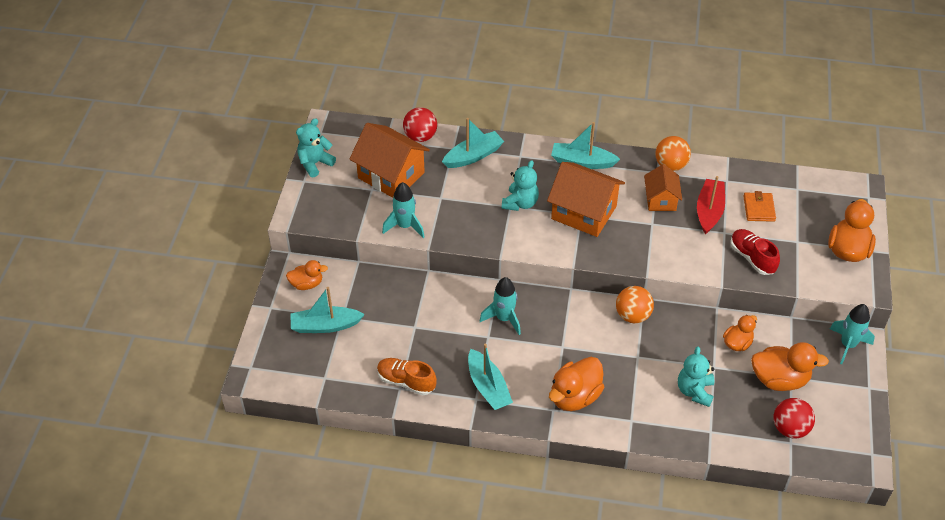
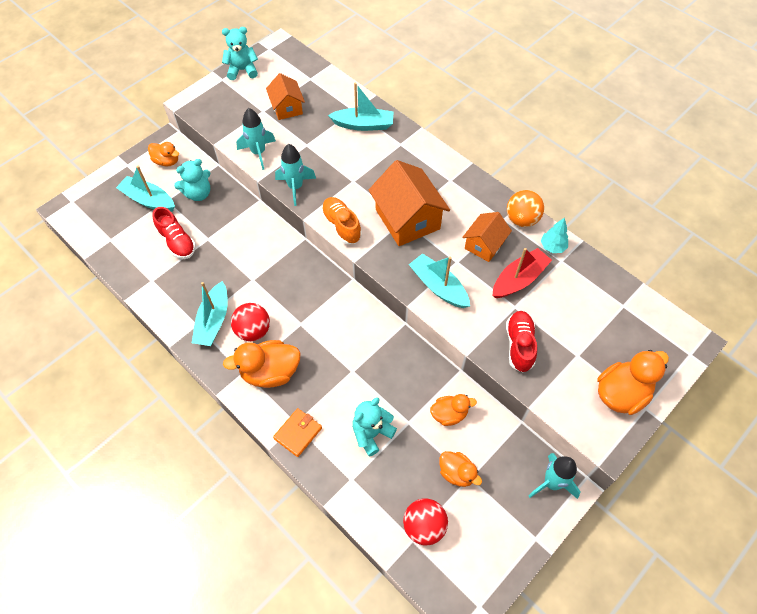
camera: 35 degrees right, 10 degrees up
orange house [350,123,430,198] -> orange house [266,73,305,120], size x0.59
orange shoe [377,358,437,396] -> orange shoe moved to [321,197,362,244]
red ball [403,107,437,142] -> red ball moved to [231,303,270,341]
turquoise rocket [480,277,521,335] -> turquoise rocket moved to [275,144,316,206]
turquoise teddy bear [502,160,539,211] -> turquoise teddy bear moved to [174,159,210,201]
turquoise boat [551,122,620,169] -> turquoise boat moved to [409,253,470,308]
orange ball [616,286,654,323] -> none
orange wallet [743,191,776,222] -> orange wallet moved to [273,408,322,457]
orange duck [751,342,829,391] -> orange duck [439,451,482,487], size x0.61
none -> red shoe [152,207,196,259]
none -> turquoise tree [541,217,568,253]

